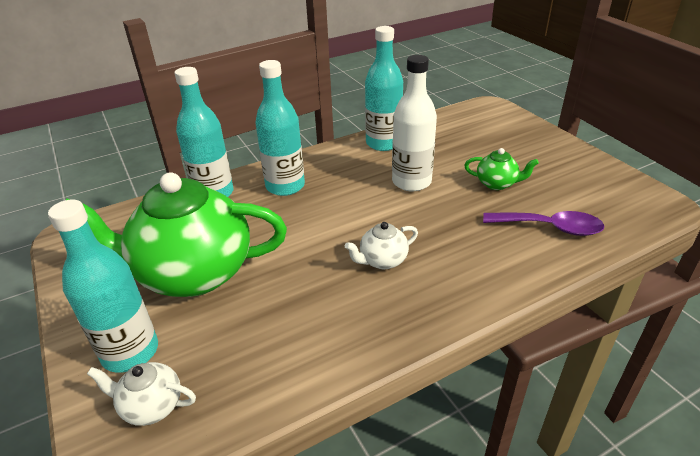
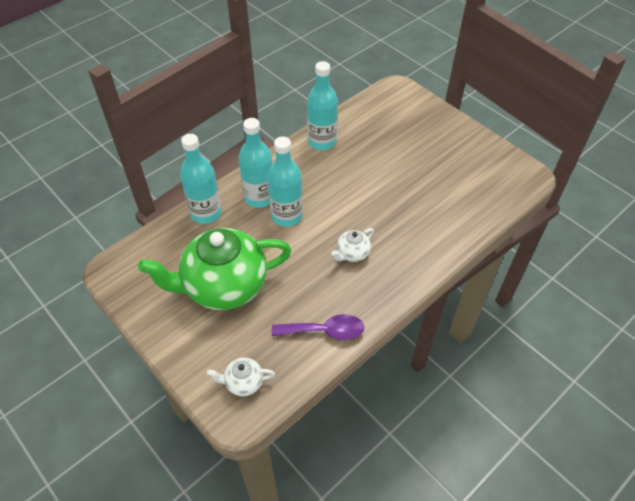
camera: 15 degrees left, 15 degrees up
turquoise bottle [48,200,158,373] -> turquoise bottle moved to [268,137,303,227]
white bottle [392,55,437,192] -> none
green teapot [464,148,539,190] -> none
purple spoon [483,211,605,236] -> purple spoon moved to [272,314,364,340]

